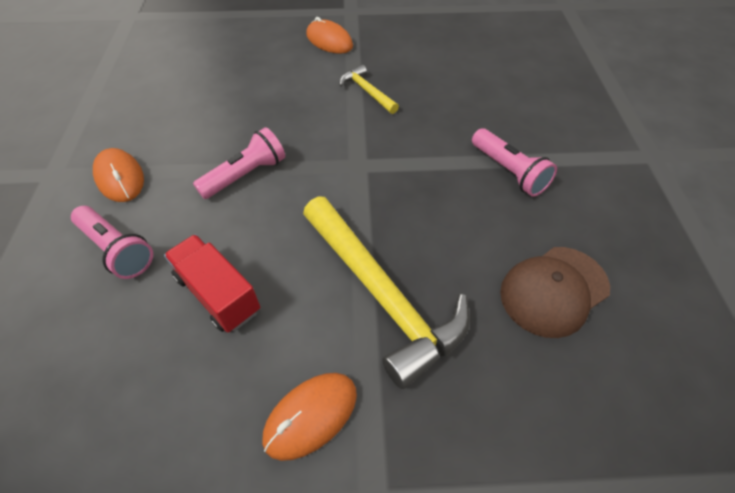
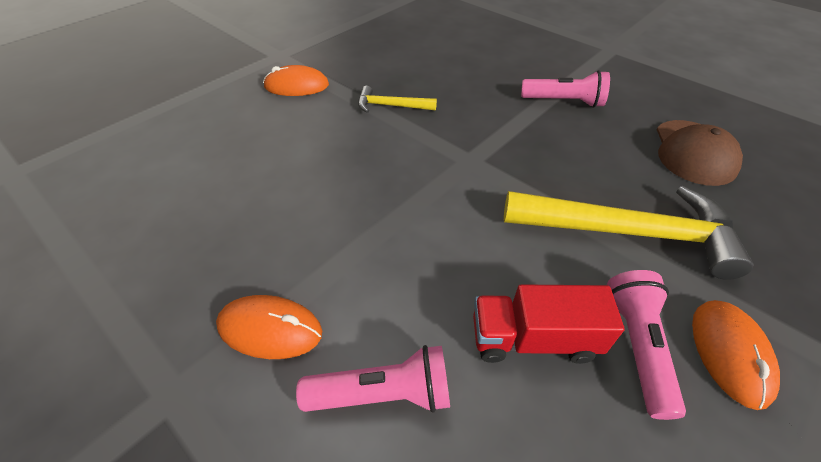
camera: 45 degrees left, 5 degrees down
pink flashlight [193,127,285,199] -> pink flashlight moved to [607,270,686,420]

